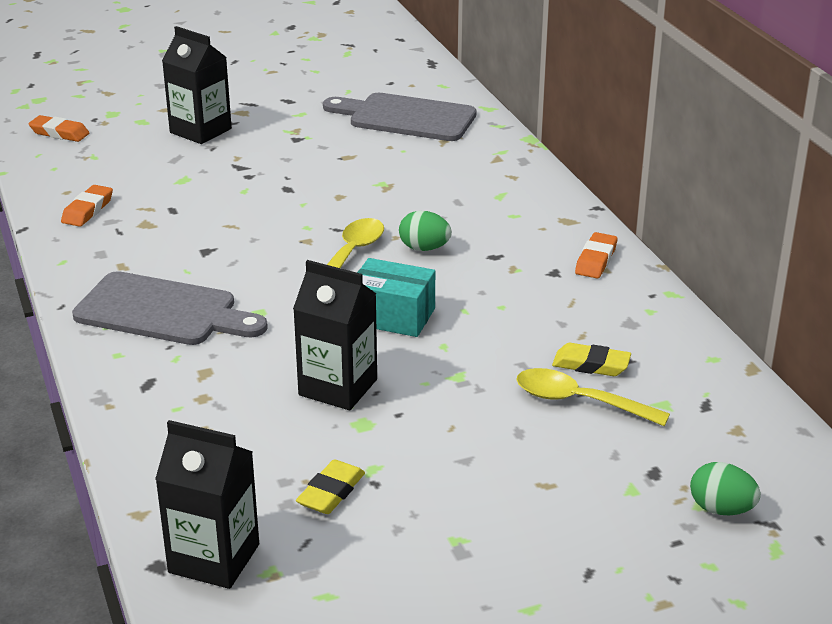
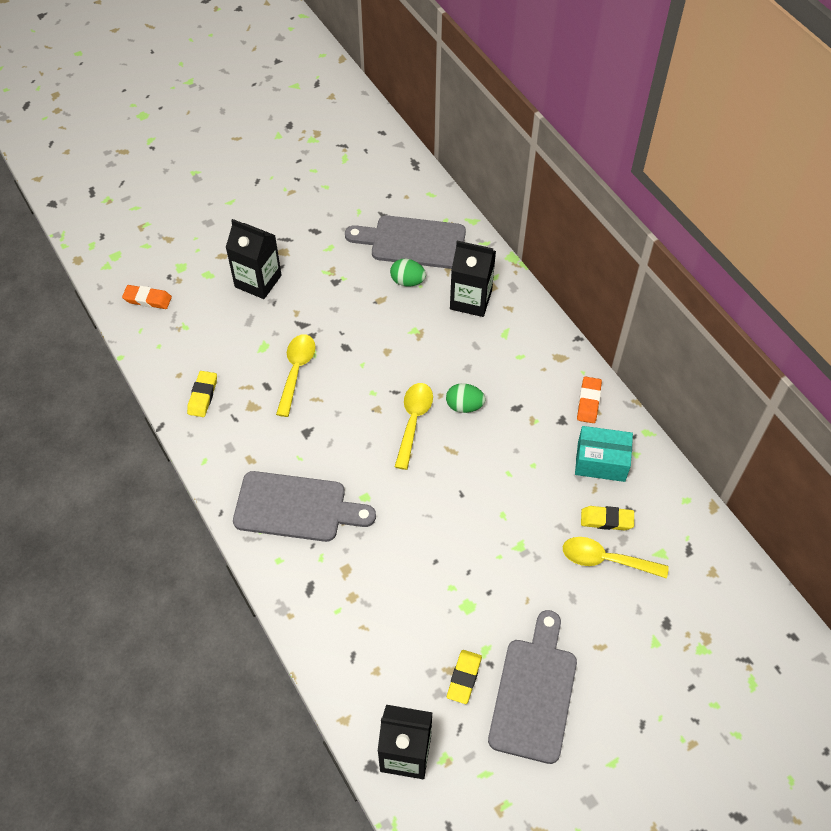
camera: 10 degrees left, 25 degrees up
orange eraser [61,185,113,227] -> yellow eraser [187,371,217,417]
black carton [293,260,377,410] -> black carton moved to [450,241,496,317]
turquoise box [357,258,435,337] -> turquoise box moved to [575,426,633,482]
green egg [690,462,761,515] -> green egg moved to [390,259,426,287]
none -> yellow spoon [276,334,316,417]
none -> grey cutting board [488,610,577,764]

